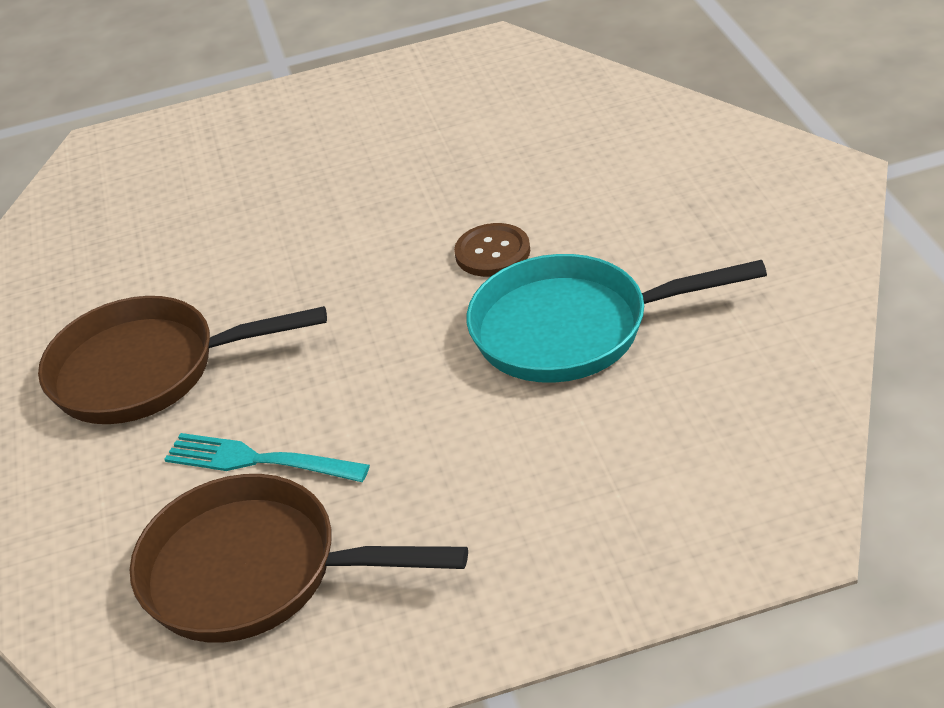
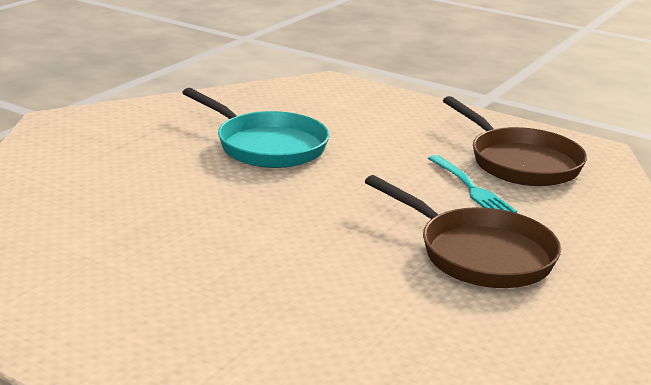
camera: 140 degrees left, 15 degrees down
brown button [454,223,530,277] -> none

